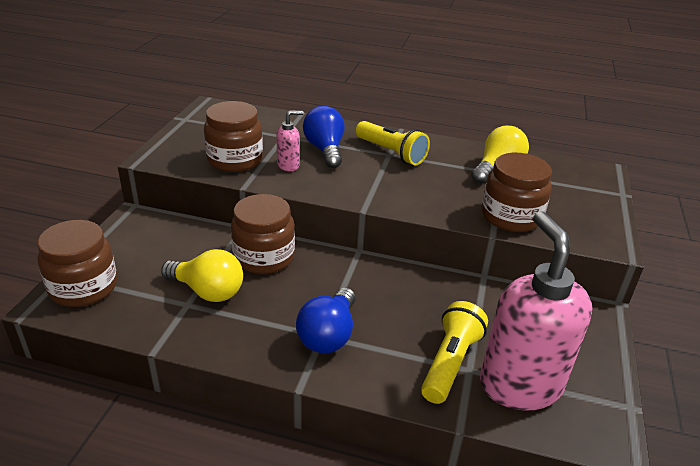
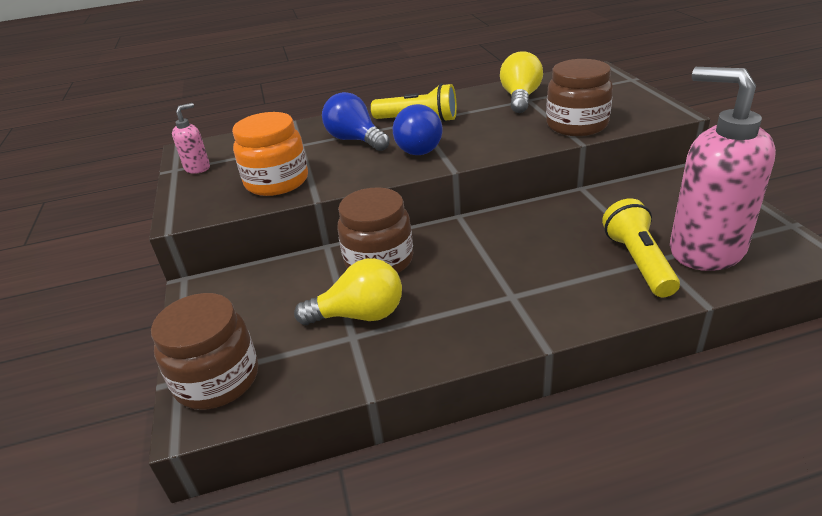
camera: 25 degrees left, 0 degrees up
brown jar [204,101,263,172] -> orange jar [232,112,308,196]
pink soap dispenser [276,110,303,171] -> pink soap dispenser moved to [172,103,210,174]
blue light bulb [296,288,355,353] -> blue light bulb moved to [393,104,442,155]

